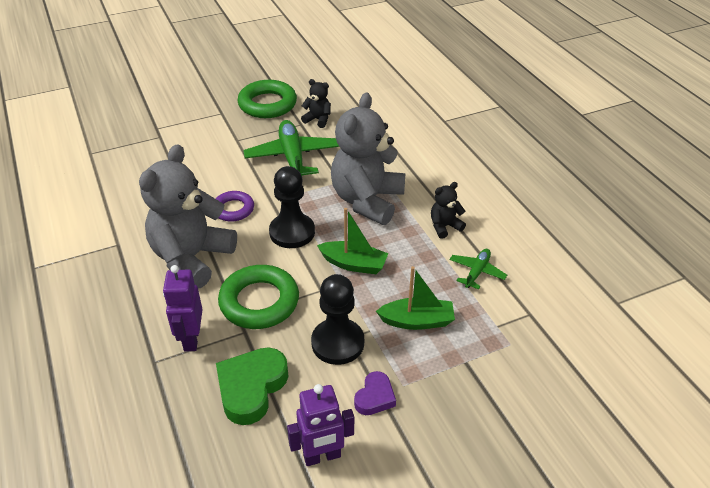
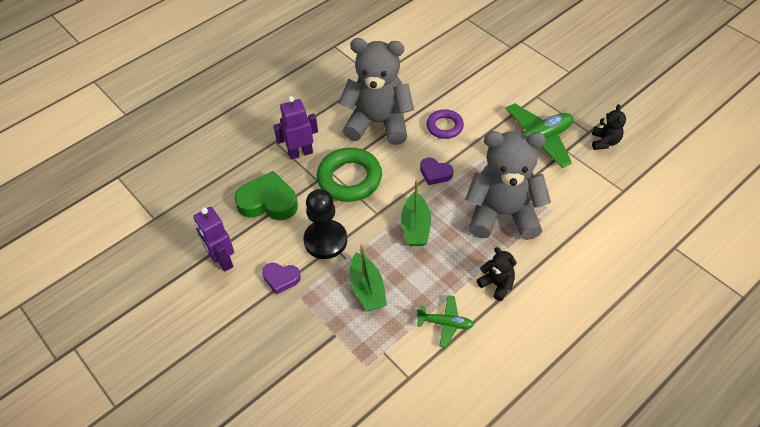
camera: 75 degrees right, 10 degrees up
green ring [238,80,297,118] -> none
black pawn [269,166,315,248] -> purple heart [420,157,453,185]

